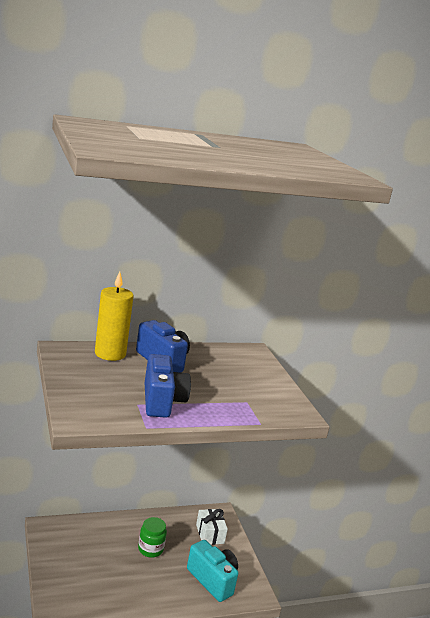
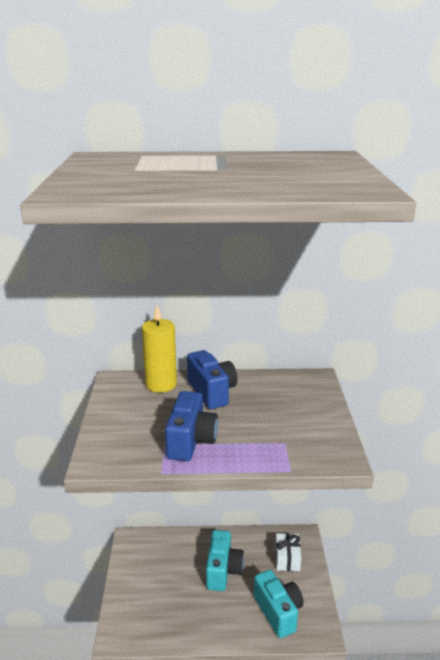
camera: 20 degrees right, 5 degrees up
green jar [138,517,167,558] -> turquoise camera [206,530,244,591]

